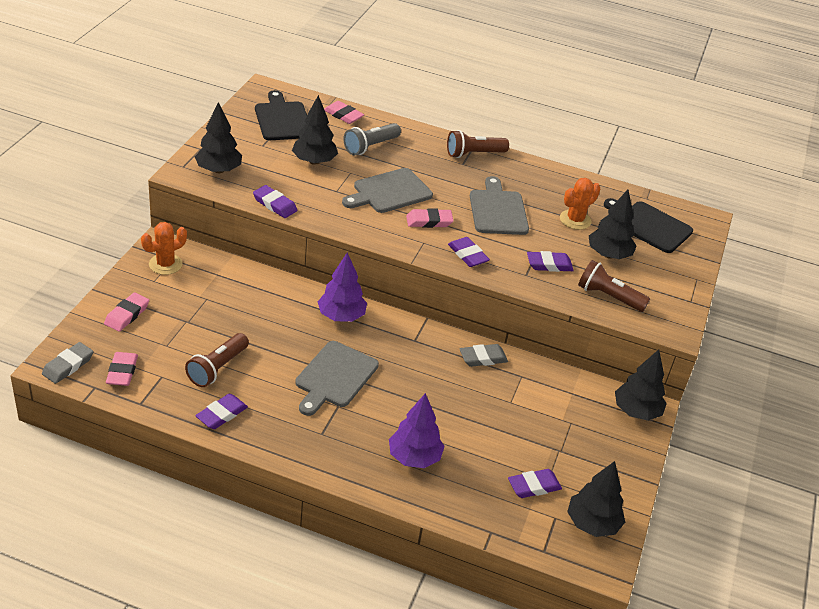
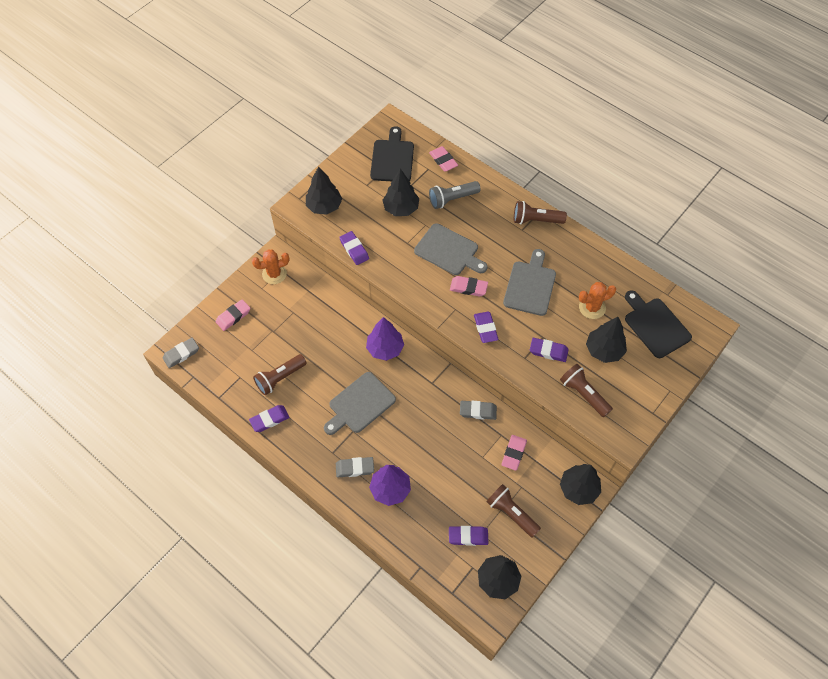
camera: 25 degrees right, 20 degrees up
pink eraser [106,352,138,386] -> pink eraser moved to [501,435,527,471]
grey cutting board [342,168,433,213] -> grey cutting board turned 135 degrees counterclockwise [414,223,487,275]
none -> grey eraser [336,457,374,477]
none -> brown flashlight [486,484,541,538]

